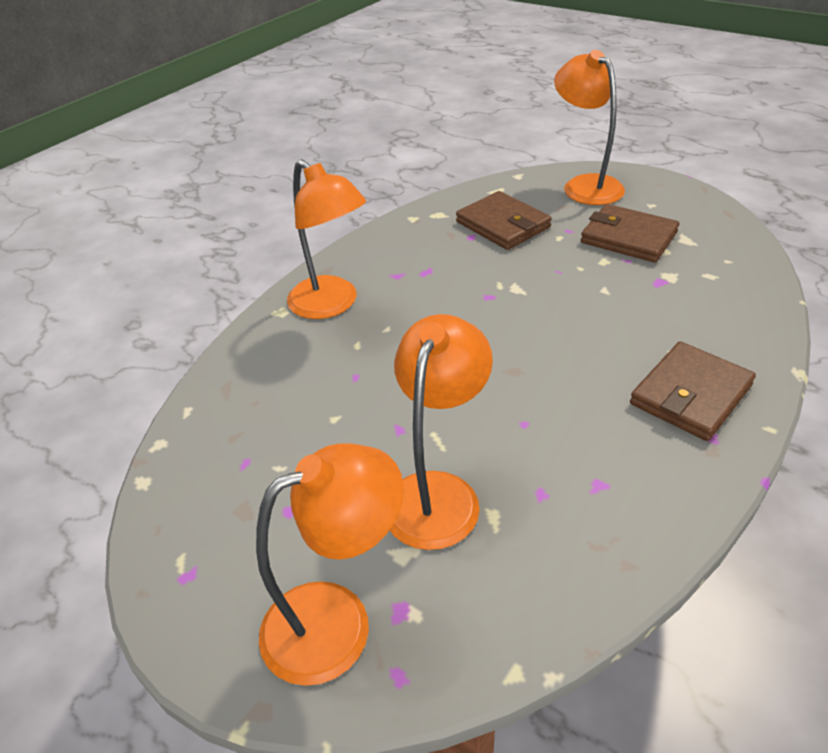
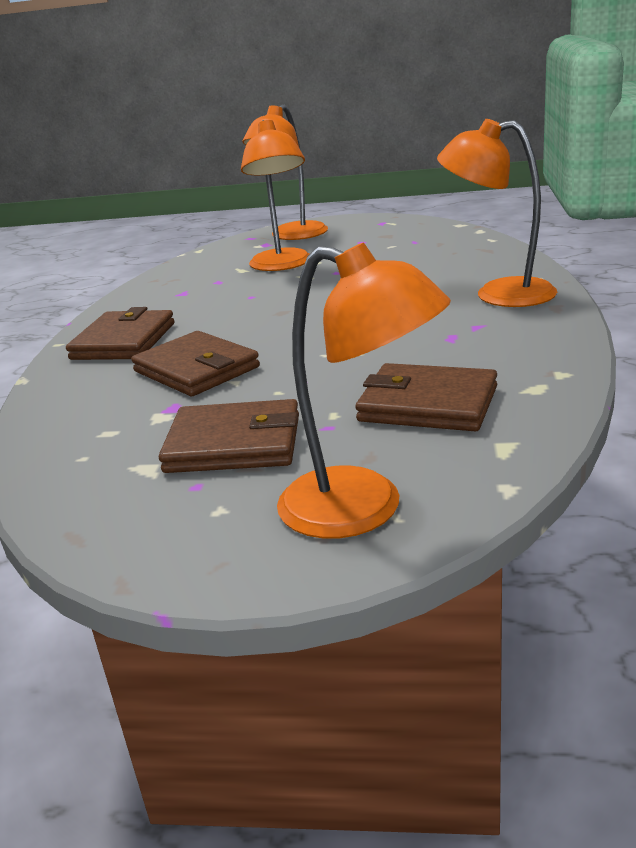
camera: 150 degrees right, 15 degrees down
none -> brown wallet [131,331,260,396]

